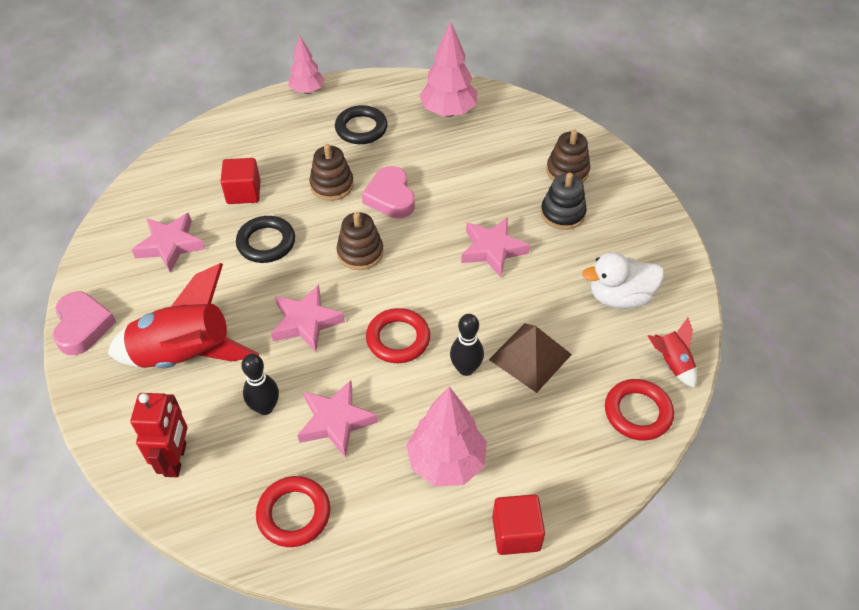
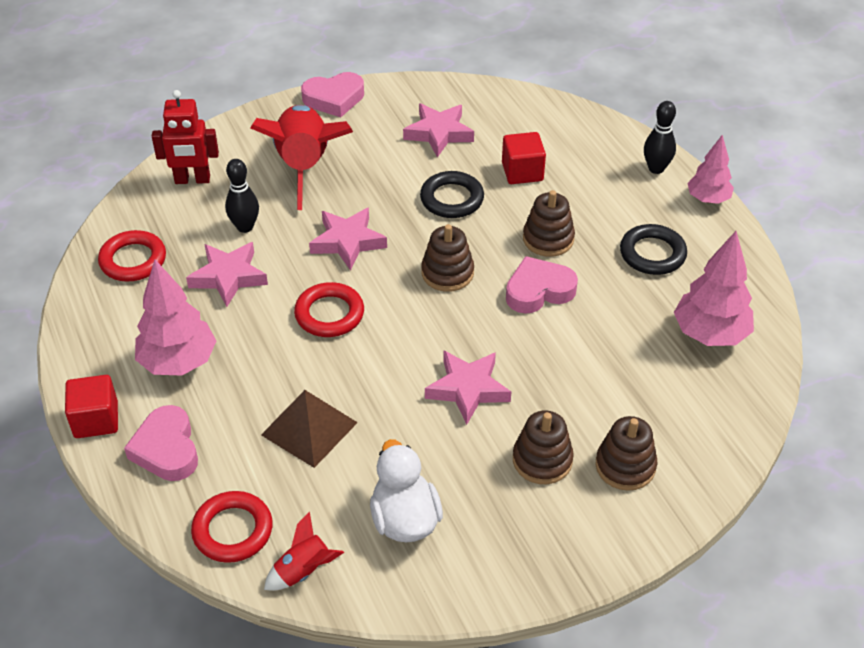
camera: 85 degrees right, 5 degrees down
black bowling pin [450,314,484,376] -> black bowling pin moved to [644,101,676,174]
black stacking toy [541,172,587,230] -> brown stacking toy [513,411,574,484]
none -> pink heart [124,405,198,481]

